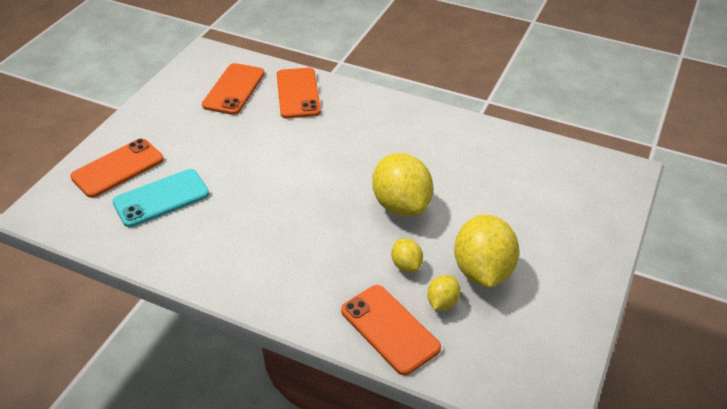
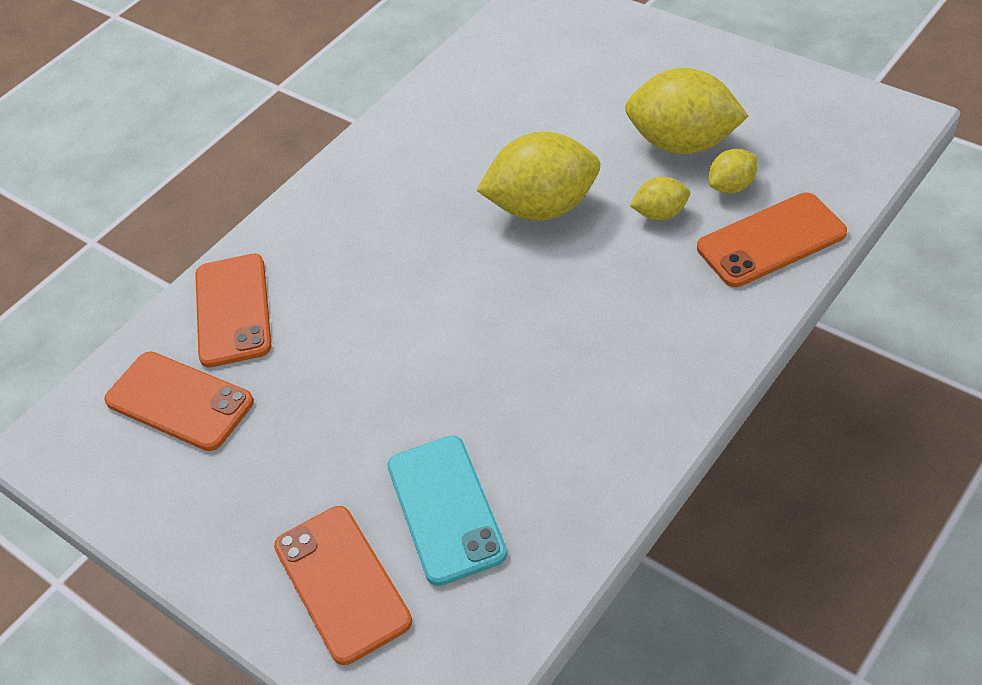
camera: 70 degrees left, 5 degrees up
orange phone [277,68,321,119] -> orange phone turned 75 degrees clockwise [195,254,272,367]
yellow lemon [428,275,461,311] -> yellow lemon turned 75 degrees counterclockwise [709,149,757,193]

